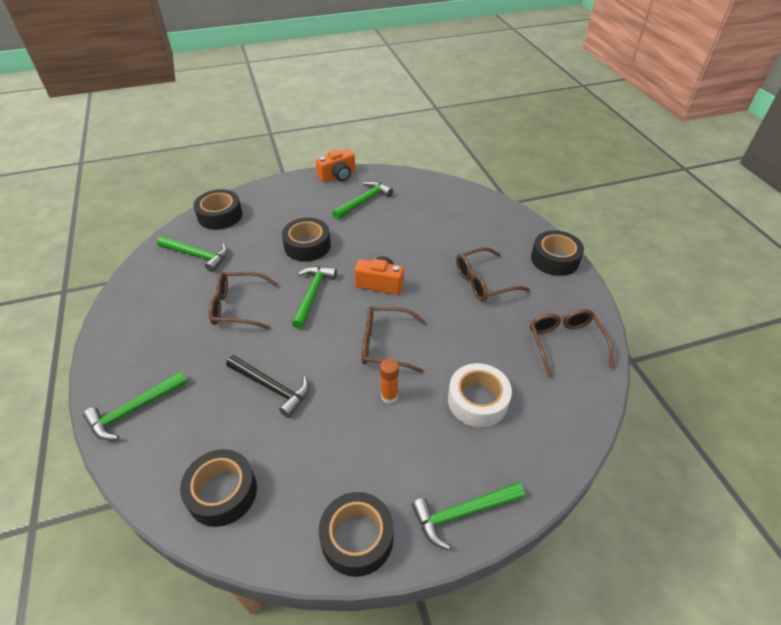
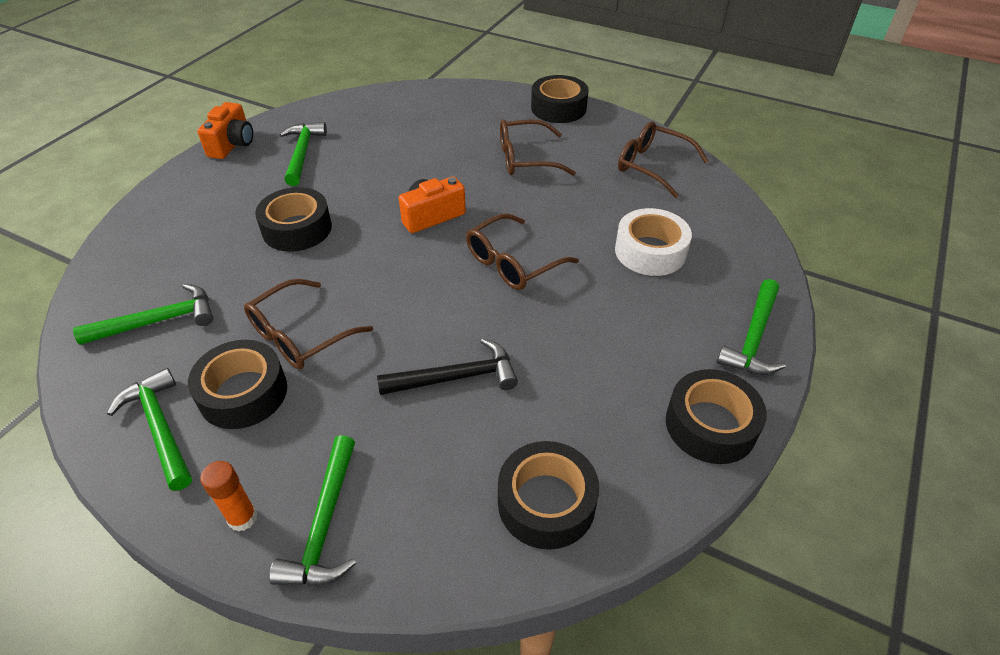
camera: 45 degrees left, 0 degrees up
black tape [194,189,243,230] -> black tape moved to [188,340,287,429]
green hammer [292,266,337,329] -> green hammer moved to [107,368,192,491]
orange glue stick [380,358,399,404] -> orange glue stick moved to [200,461,257,532]
brown glasses [456,247,530,301] -> brown glasses turned 60 degrees clockwise [500,119,576,176]

